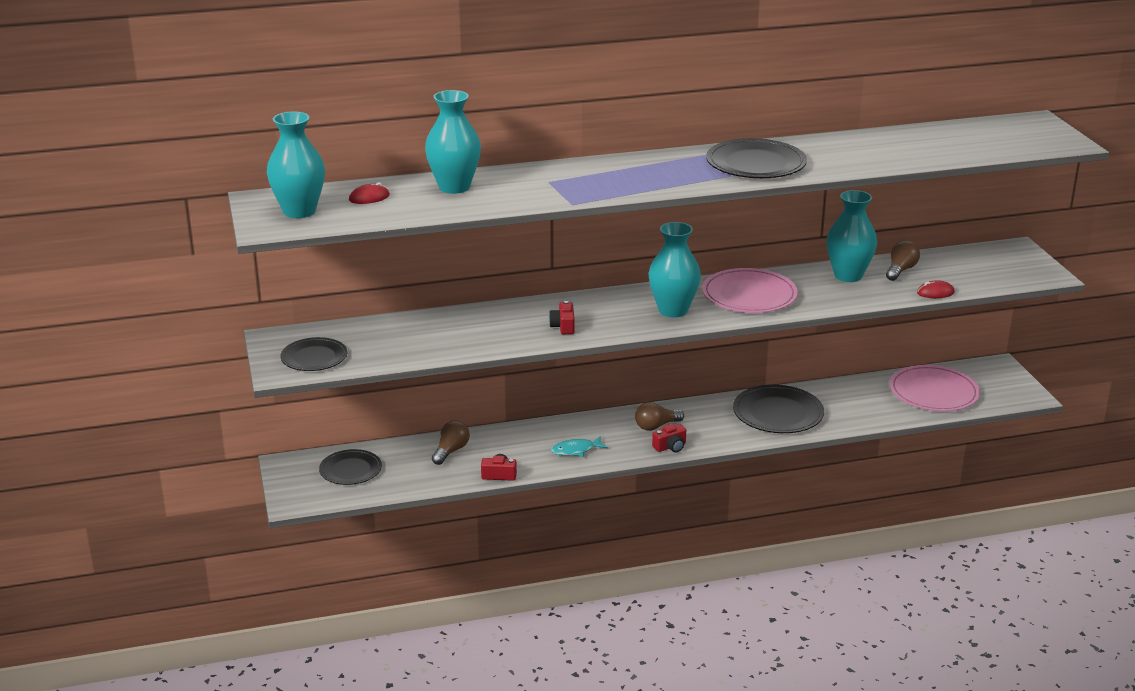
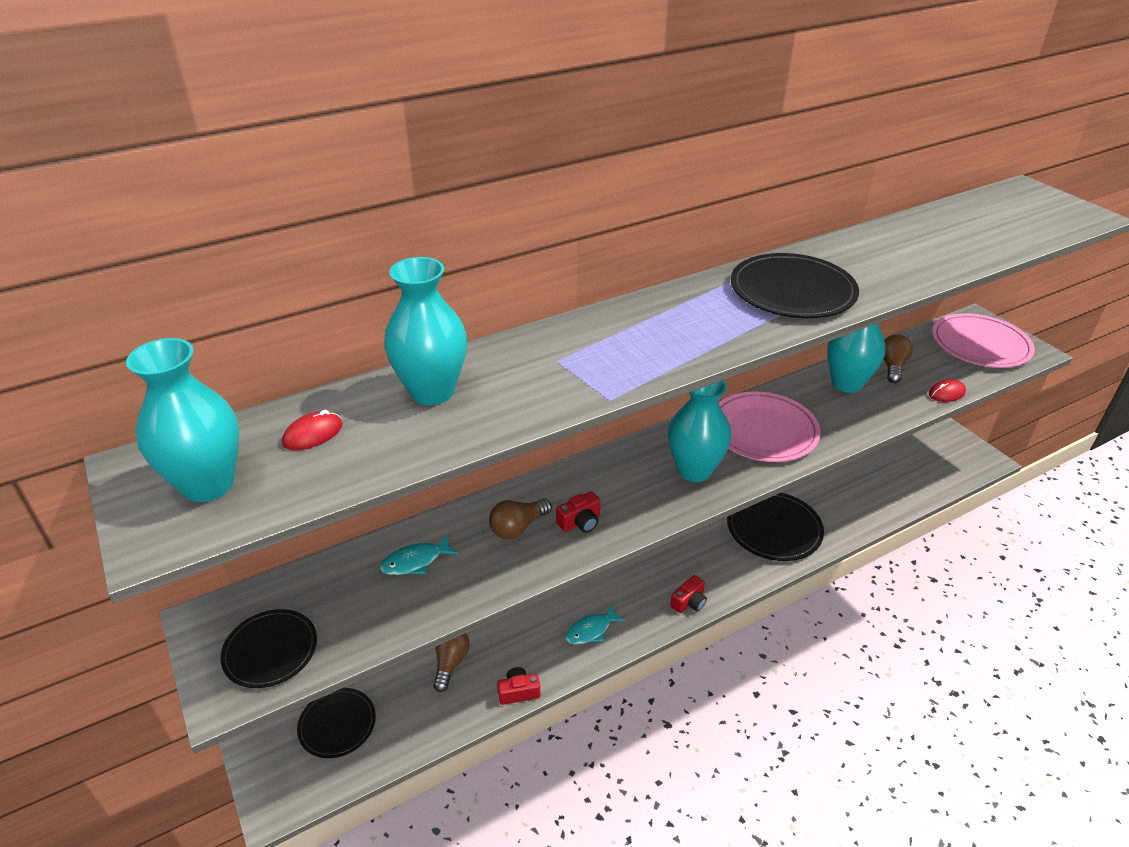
camera: 15 degrees left, 10 degrees up
red camera [549,301,575,334] -> red camera turned 105 degrees counterclockwise [556,491,600,533]
brown light bulb [635,402,684,431] -> brown light bulb moved to [489,499,552,539]
pink plate [889,365,980,412] -> pink plate moved to [932,313,1035,368]
none -> turquoise fish [380,534,459,575]

